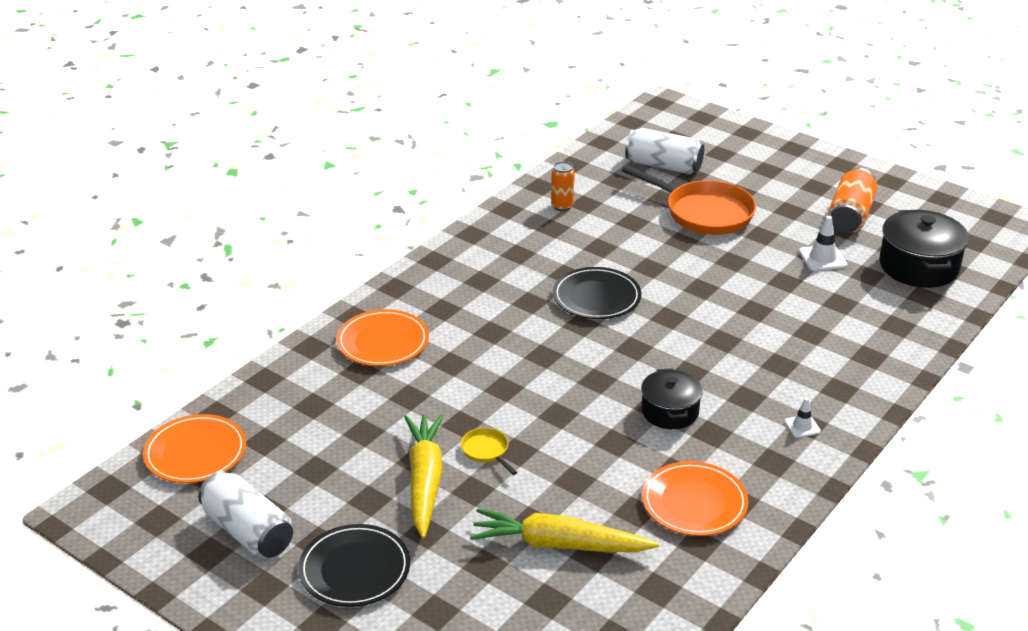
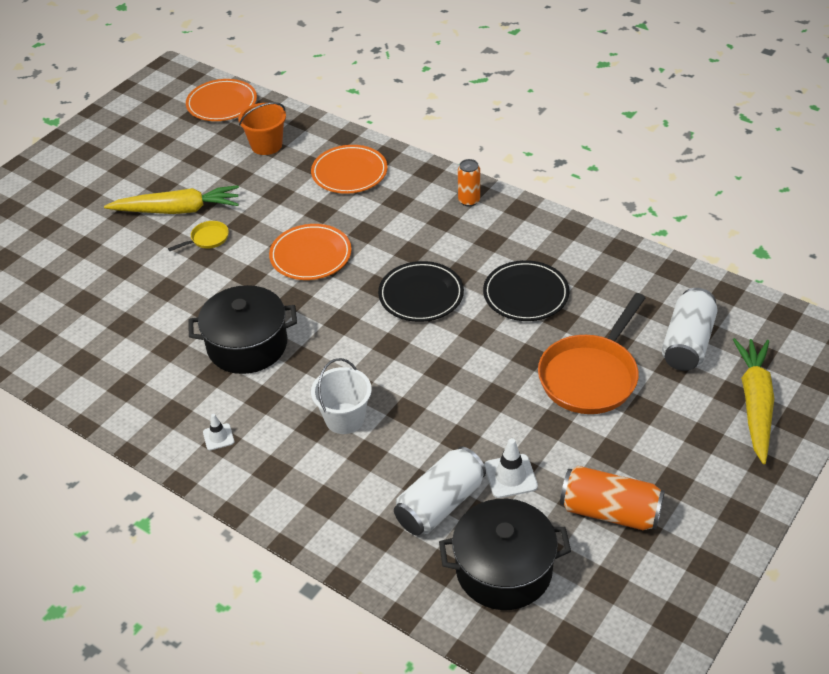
camera: 90 degrees right, 10 degrees up
white can [198,471,293,558] -> white can moved to [394,447,486,536]
black plate [298,524,410,607] -> black plate moved to [483,260,570,321]
yellow carrot [470,509,659,552] -> yellow carrot moved to [733,338,774,464]
orange can [551,162,575,211] -> orange can moved to [458,159,480,207]
black pot [641,368,703,429] -> black pot [188,285,297,374], size x1.57
orange plate [642,461,749,536] -> orange plate moved to [269,224,351,280]
none -> orange bucket [238,102,286,155]
none -> white bucket [311,358,372,434]

